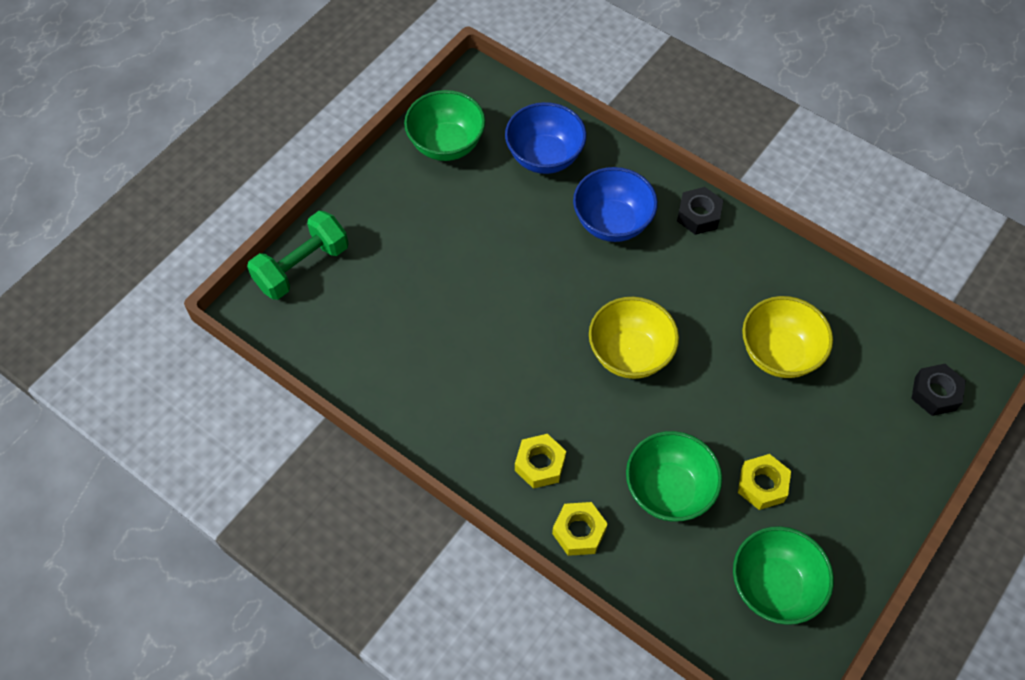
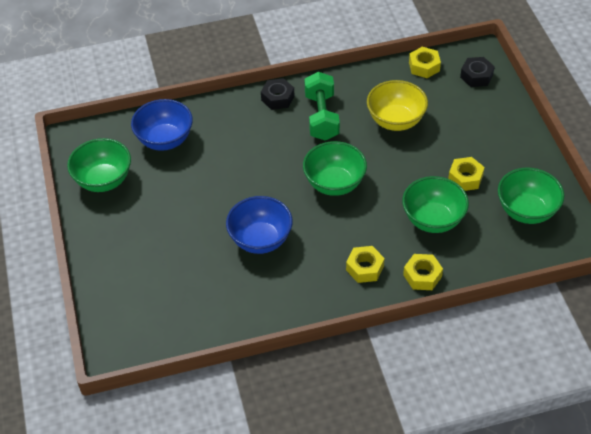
camera: 50 degrees left, 10 degrees down
green dumbbell [247,211,349,300] -> green dumbbell moved to [304,72,340,141]
blue bowl [573,167,658,242] -> blue bowl moved to [226,196,293,254]
yellow bowl [589,297,679,379] -> green bowl [303,141,367,196]
none -> yellow nut [409,47,441,78]

